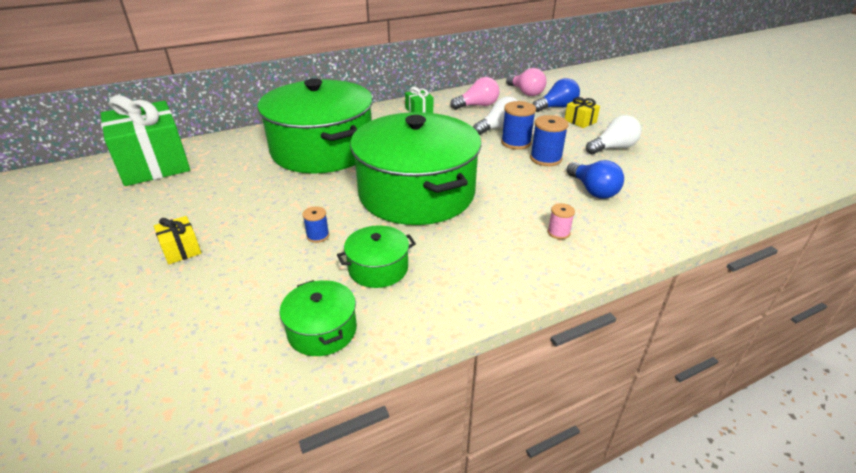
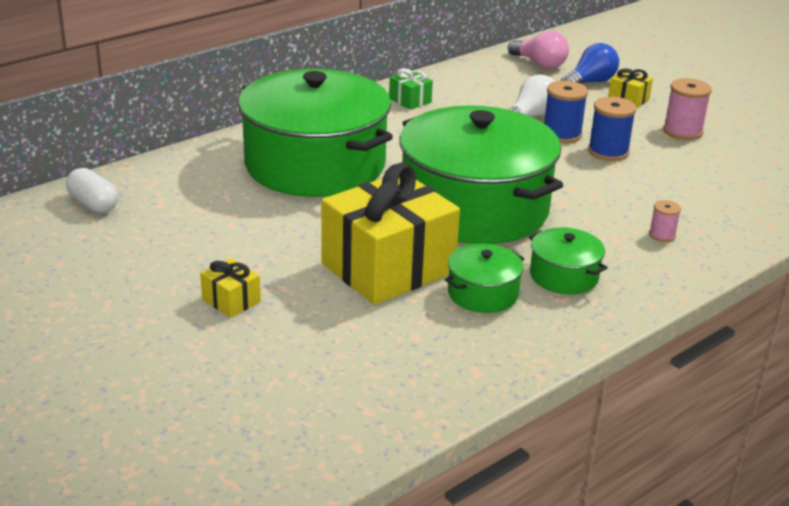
camera: 15 degrees left, 5 degrees down
green gift [100,95,190,186] -> white capsule [66,168,118,213]
green pot [279,280,357,356] -> green pot moved to [529,227,607,294]
blue spool [302,206,329,243] -> yellow gift [321,163,460,305]
pink light bulb [450,77,500,110] -> none
blue light bulb [567,160,624,199] -> none
white light bulb [586,115,642,154] -> pink spool [663,78,712,140]

